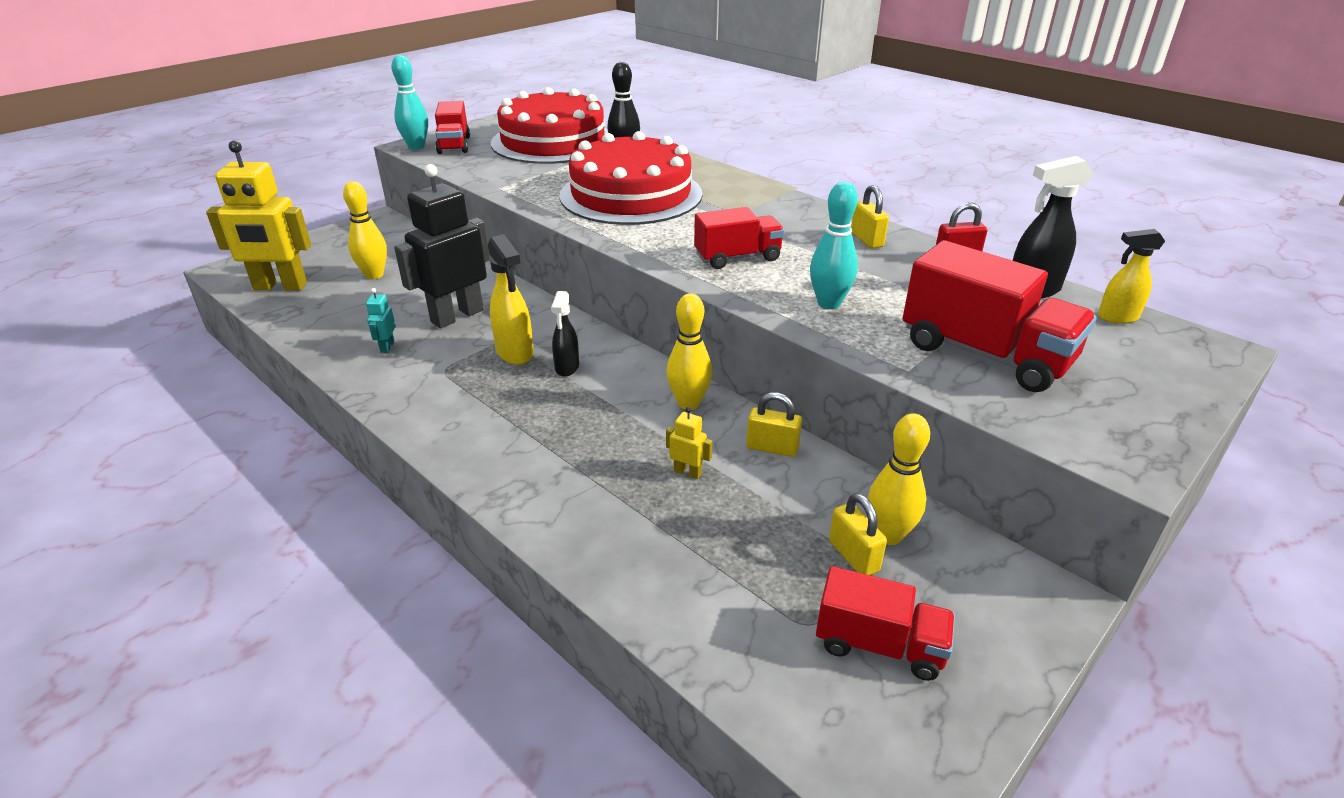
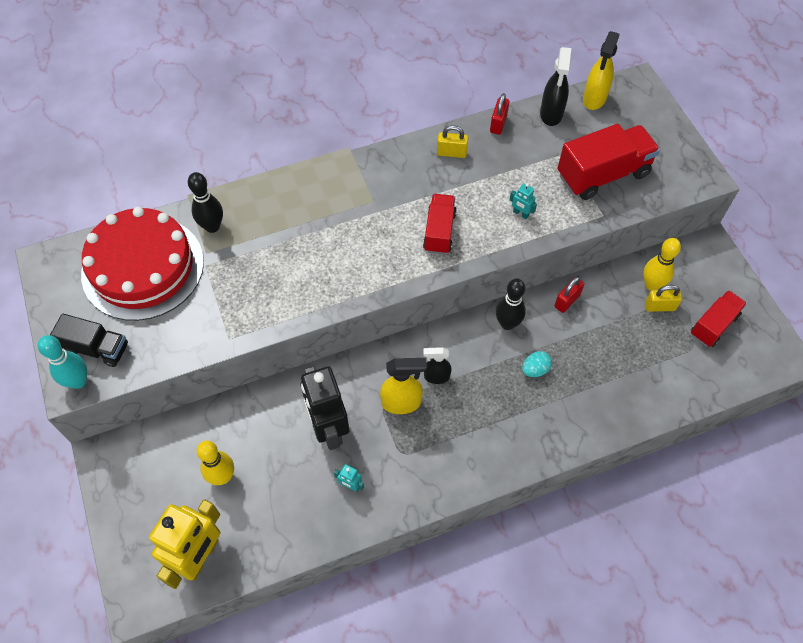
camera: 65 degrees left, 25 degrees up
red truck [435,101,470,154] -> black truck [50,314,128,367]
black spray bottle [551,291,579,377] -> black spray bottle turned 150 degrees clockwise [423,347,452,384]
red cake [559,131,702,225] -> none
yellow bowling pin [666,293,712,410] -> black bowling pin [496,279,526,330]
yellow robot [666,407,713,479] -> none
yellow padlock [747,392,802,457] -> red padlock [554,277,584,313]
turquoise bowling pin [810,182,858,309] -> turquoise robot [509,183,537,219]
yellow spray bottle [1098,229,1165,324] -> yellow spray bottle [583,31,620,110], size x1.51
none -> turquoise egg [522,351,552,377]

